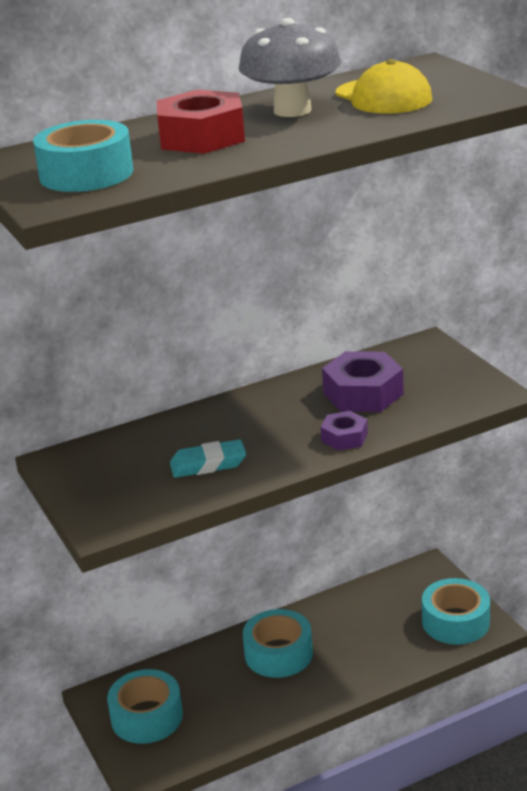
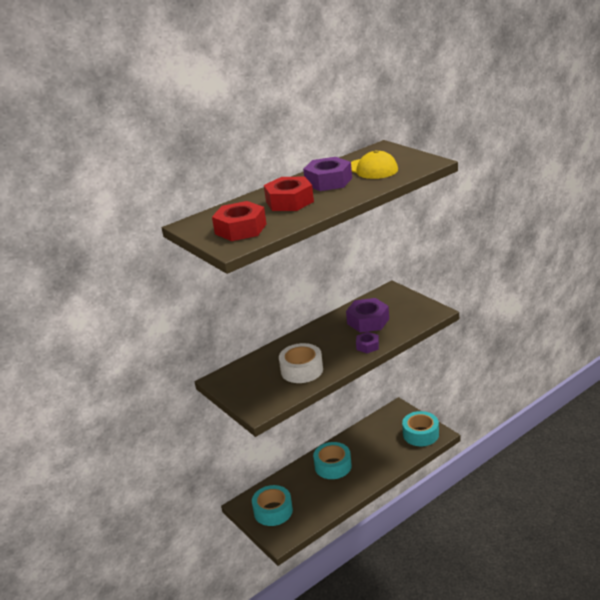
camera: 10 degrees left, 0 degrees up
turquoise tape [33,120,133,192] -> red nut [212,201,266,241]
turquoise eraser [170,439,246,478] -> white tape [279,343,323,383]
grey mushroom [239,18,341,117] -> purple nut [303,157,352,191]

